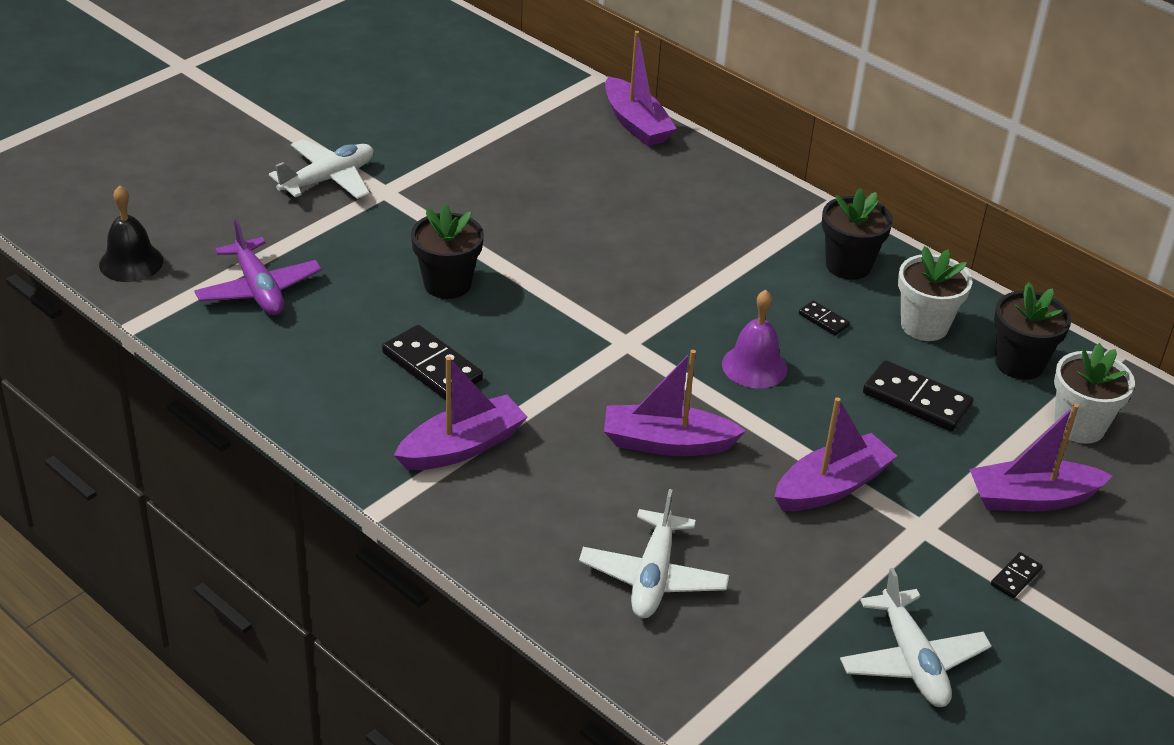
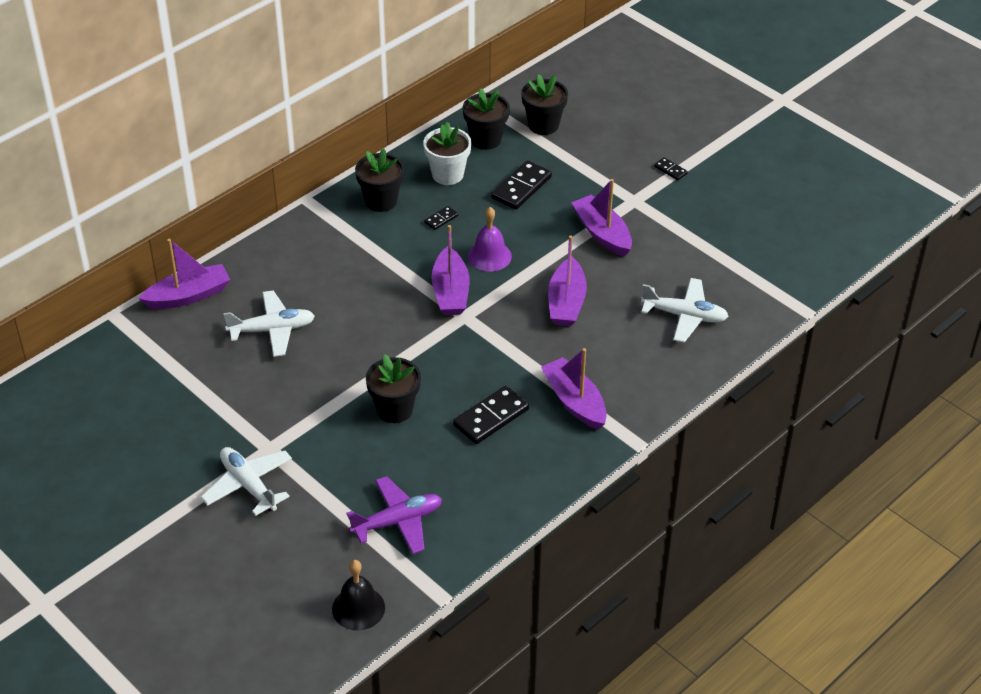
camera: 85 degrees left, 5 degrees up
white plane [840,568,992,707] -> white plane moved to [223,290,315,357]
purple boat [970,403,1113,511] -> purple boat moved to [432,225,470,315]
white flower pot [1054,343,1135,444] -> black flower pot [521,74,568,135]

